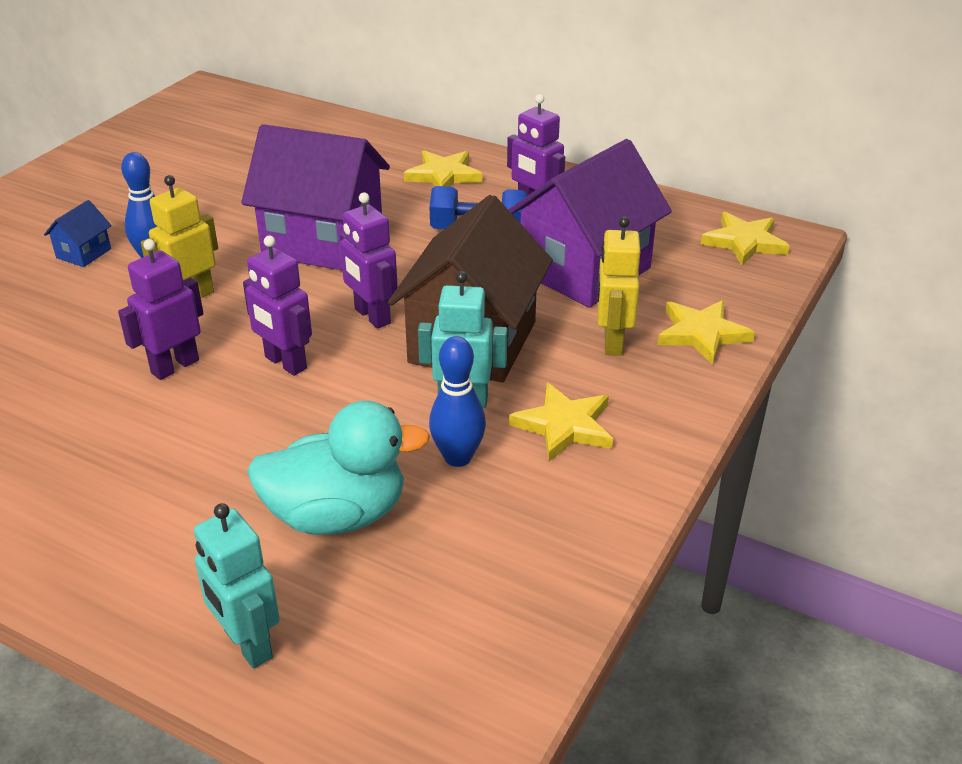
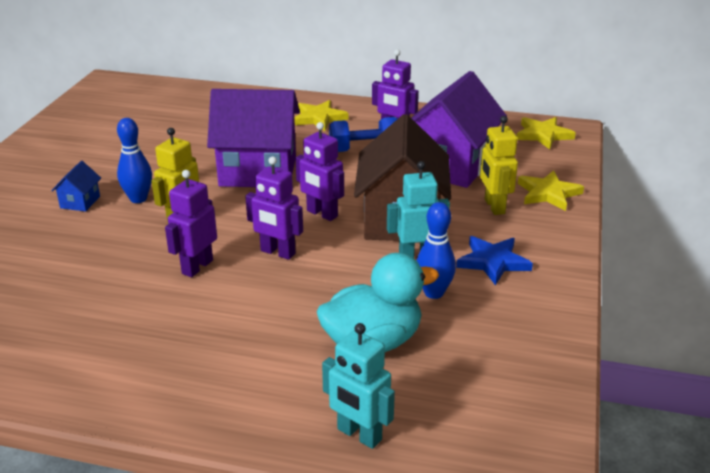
camera: 15 degrees left, 5 degrees down
yellow star [509,383,613,461] -> blue star [456,236,533,286]

